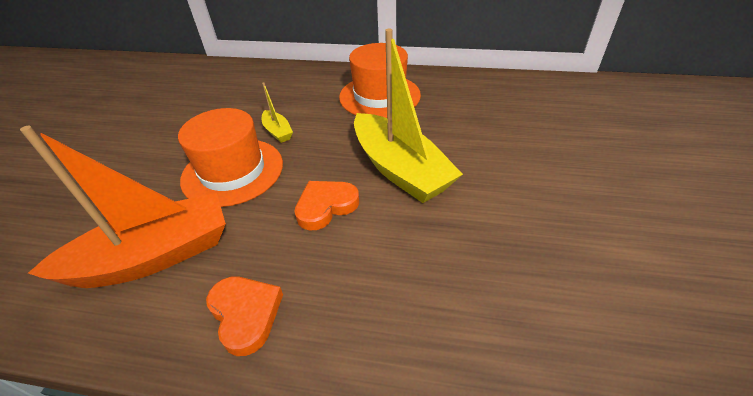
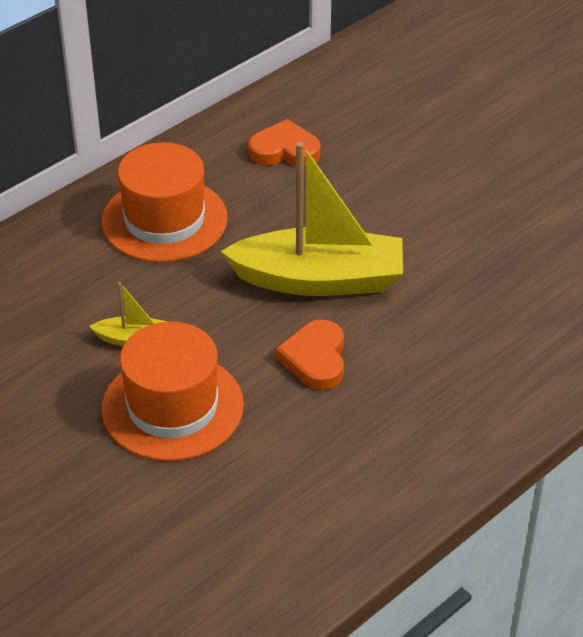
camera: 55 degrees left, 0 degrees up
orange boat [20,126,226,288] -> none
orange heart [206,277,283,356] -> orange heart moved to [248,119,321,166]

